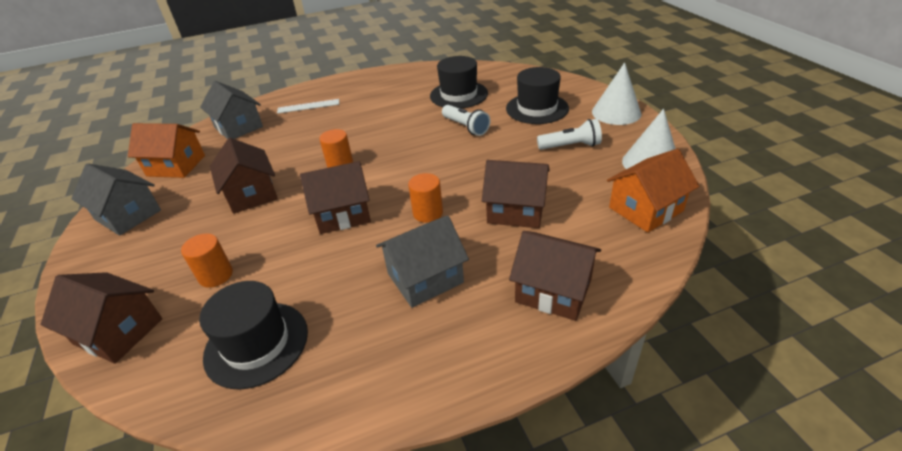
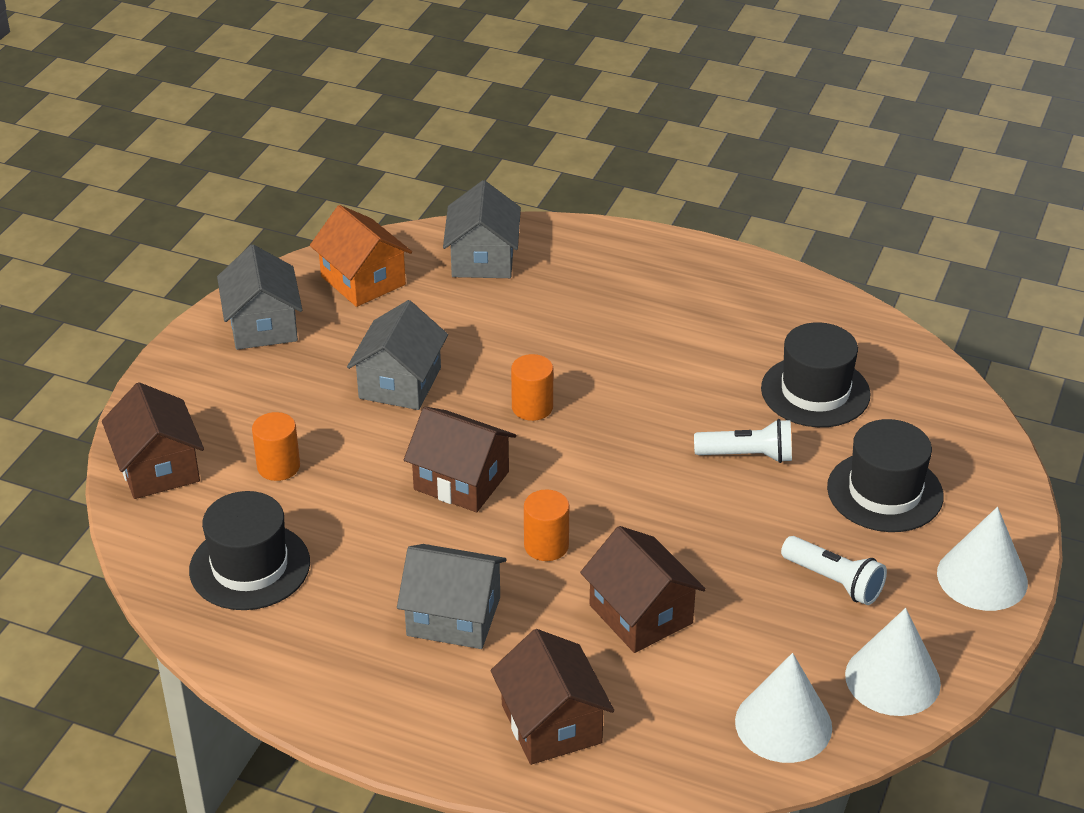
camera: 40 degrees right, 0 degrees up
brown house [210,138,278,214] -> grey house [347,300,448,410]
white ruler [277,99,339,114] -> none
white flashlight [442,105,490,136] -> white flashlight turned 90 degrees counterclockwise [694,419,792,463]
orange house [607,149,700,233] -> white cone [735,653,832,763]

